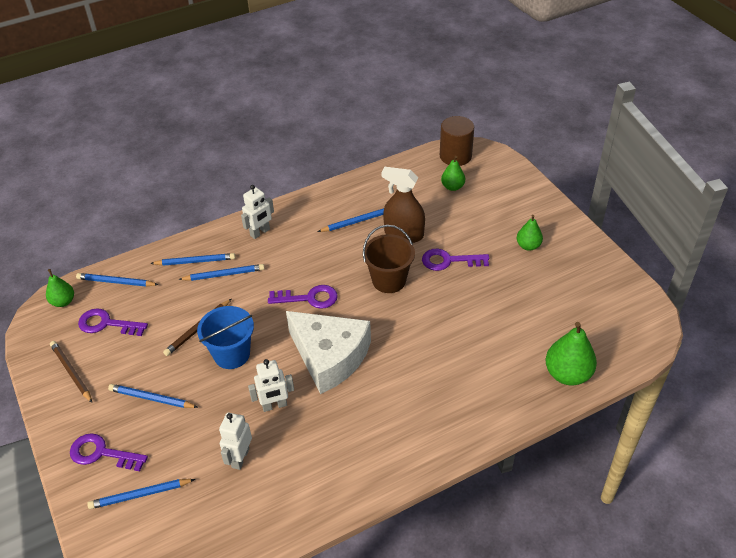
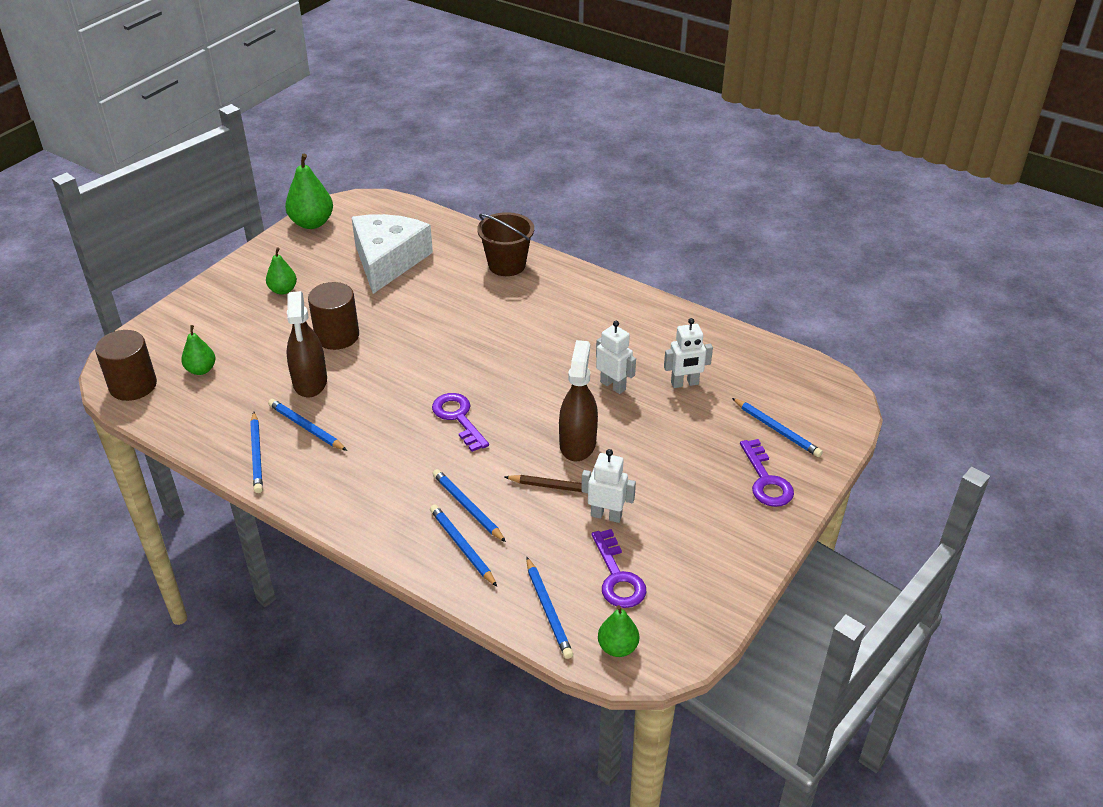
camera: 120 degrees left, 5 degrees down
brown pencil [50,341,92,403] -> none
blue pencil [108,384,198,408] -> blue pencil moved to [250,412,263,493]
blue bucket [197,306,254,369] -> brown spray bottle [559,340,598,461]
white robot [241,185,274,239] -> white robot moved to [581,449,636,523]
white cheese [286,311,371,394] -> white cheese moved to [351,214,433,294]
brown bucket [363,225,415,293] -> brown bucket moved to [477,212,534,276]
purple key [422,249,489,271] -> brown cylinder [308,282,359,350]
green pear [545,322,597,386] -> green pear moved to [285,154,333,229]

